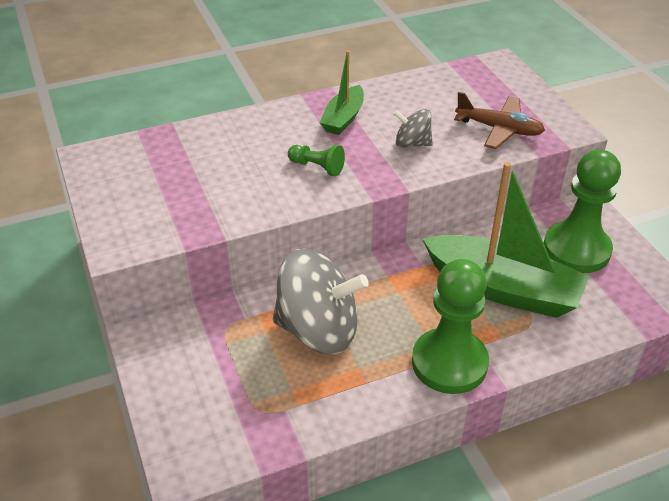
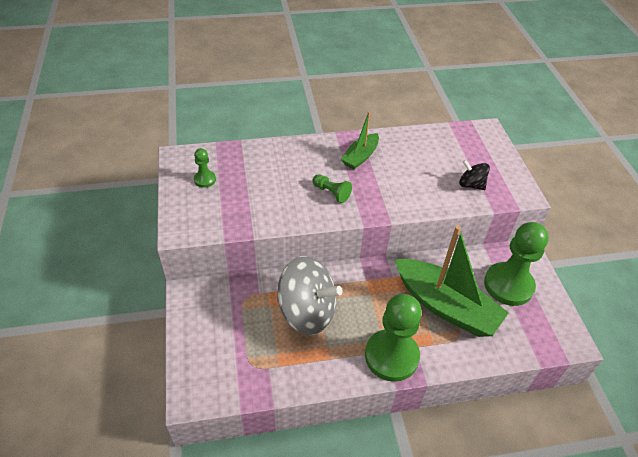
camera: 10 degrees right, 5 degrees up
grey spinning top [393,109,433,148] -> none
brown plane [454,92,545,149] -> black spinning top [459,160,490,190]
none -> green pawn [194,148,216,188]

